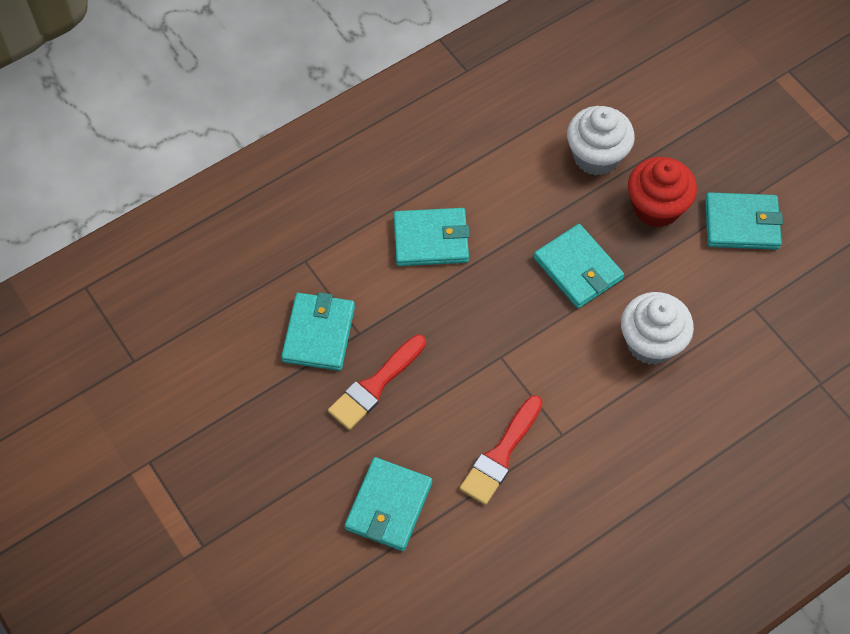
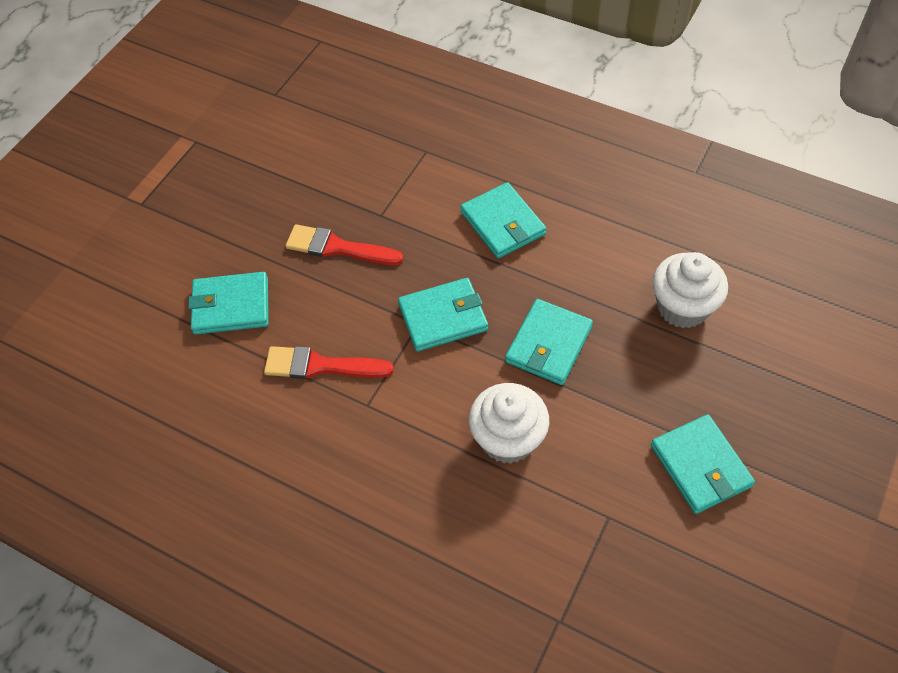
camera: 65 degrees right, 5 degrees down
turquoise wallet [281,292,355,371] -> turquoise wallet moved to [398,278,488,352]
red cupcake [628,157,697,227] -> none

